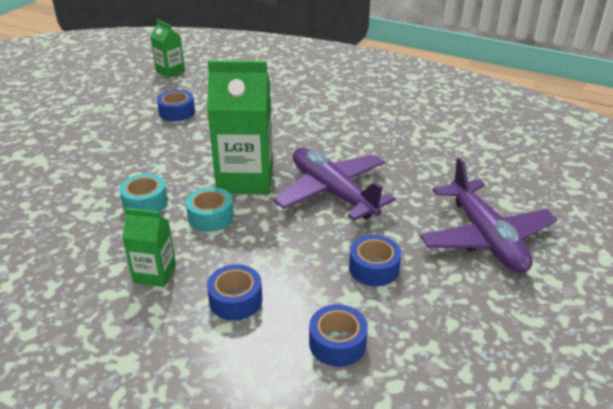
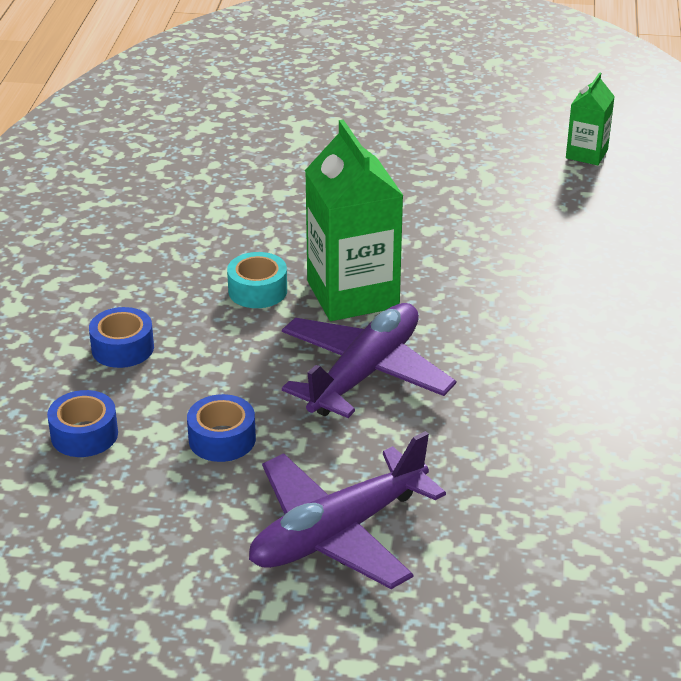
camera: 70 degrees right, 0 degrees up
turquoise tape [119,174,168,212] -> none
green carton [122,208,176,287] -> none
blue tape [157,90,195,122] -> none

